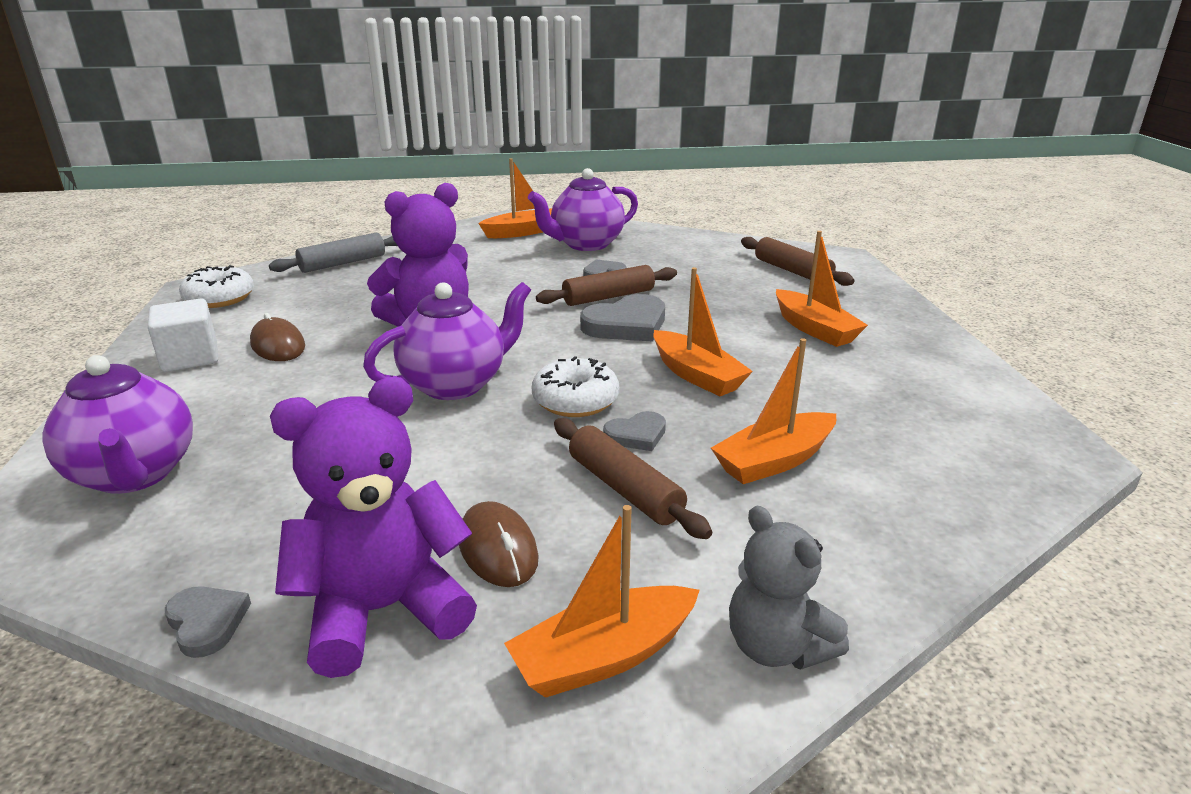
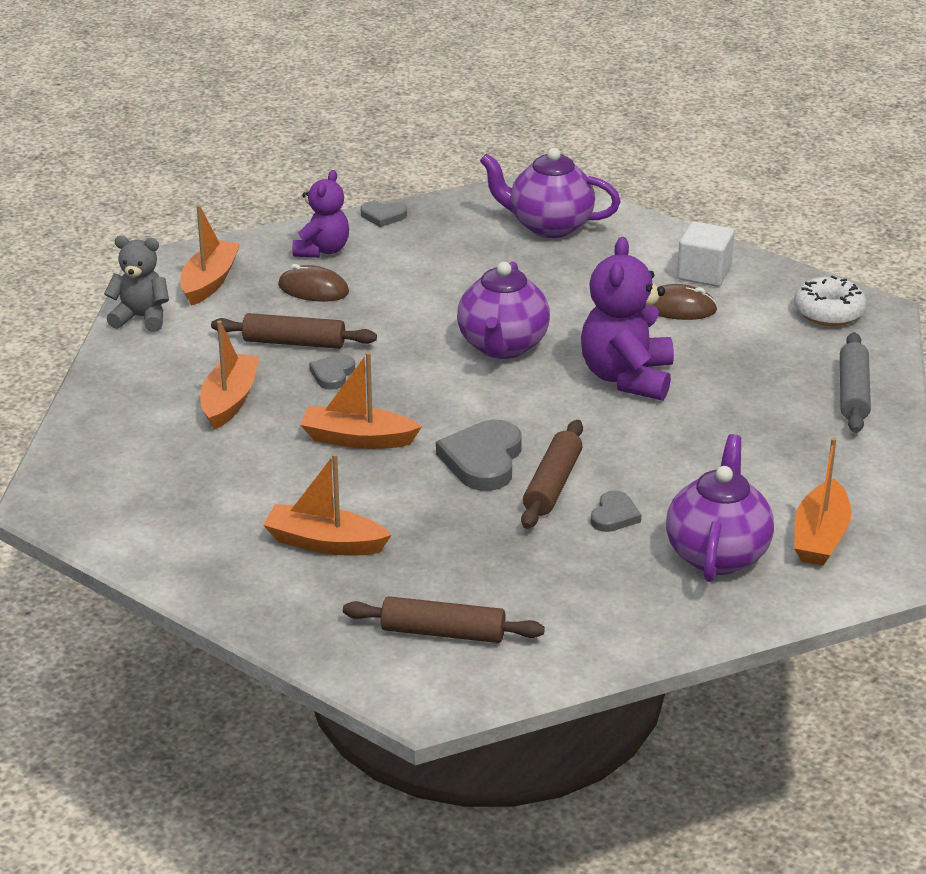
camera: 135 degrees right, 5 degrees up
purple teddy bear [270,377,477,678] -> purple teddy bear [292,170,349,258], size x0.64
white donut [532,356,619,417] -> none

